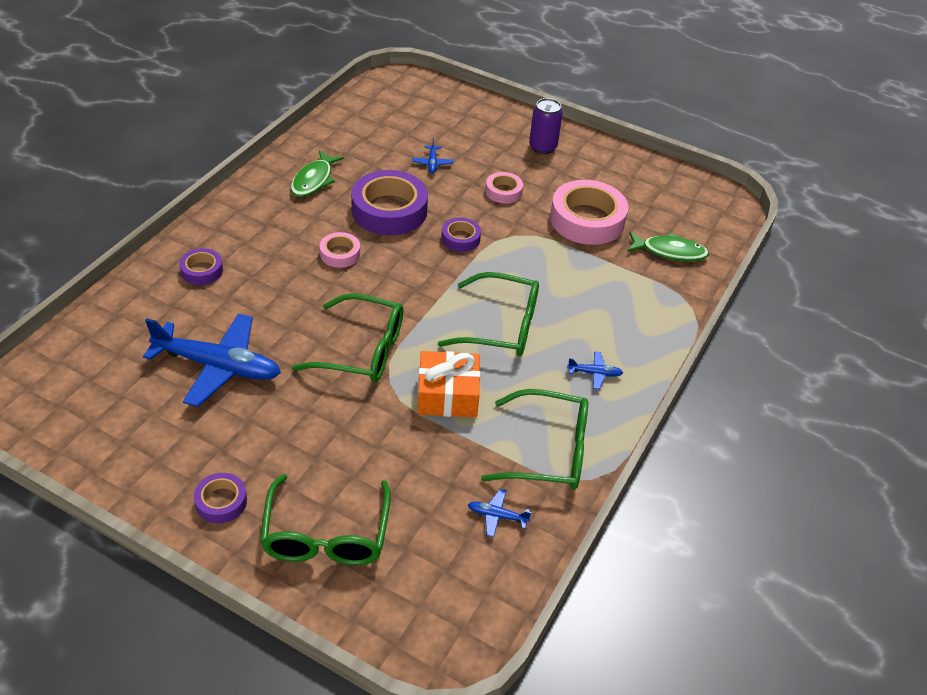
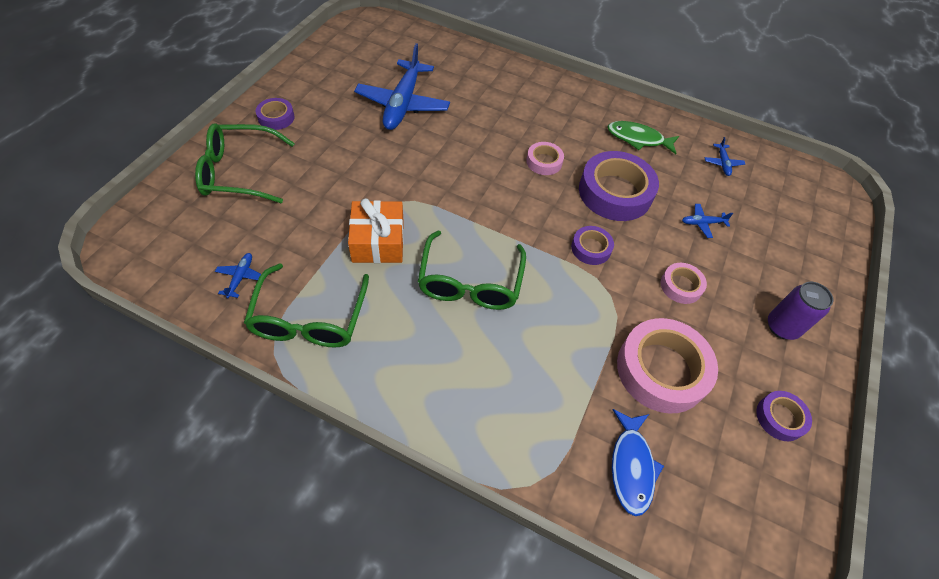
camera: 85 degrees right, 10 degrees up
purple tape [179,248,223,285] -> purple tape moved to [756,391,812,441]
green glasses [292,293,403,383] -> none
blue plane [567,351,623,390] -> blue plane moved to [704,137,745,176]
green fish [627,232,709,261] -> blue fish [612,409,664,516]

